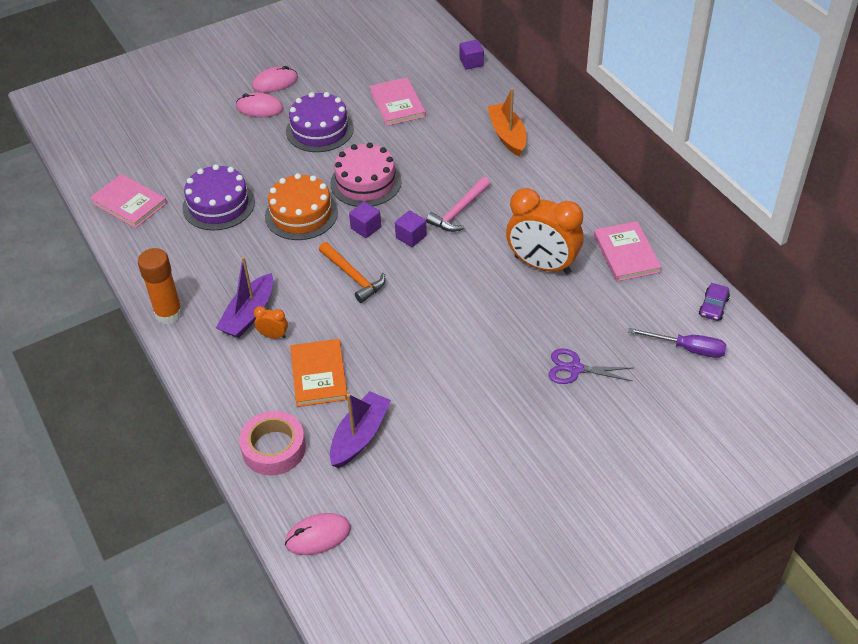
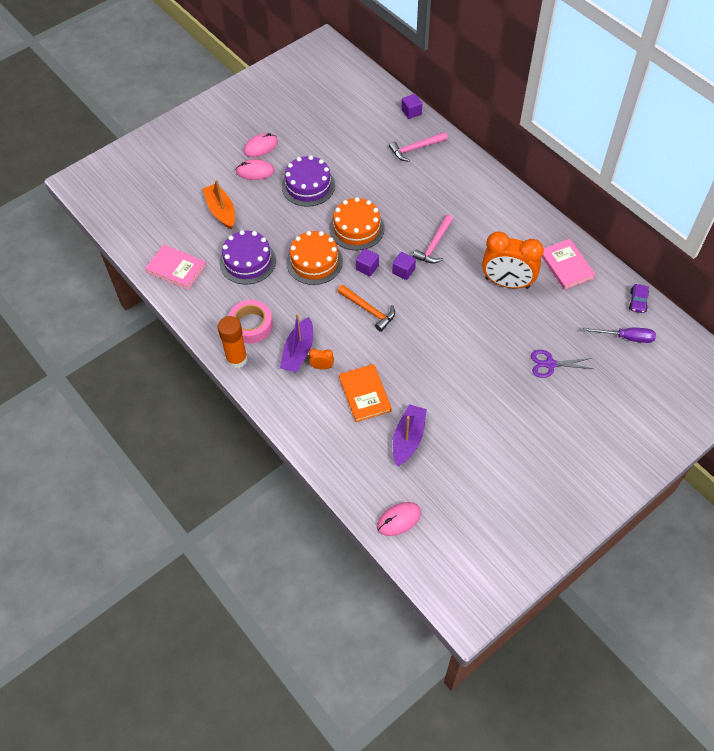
camera: 10 degrees left, 10 degrees up
pink tape [239,411,306,475] -> pink tape moved to [228,300,273,344]
pink cake [330,143,402,207] -> orange cake [329,197,385,250]
pink book [370,77,426,126] -> none
orange boat [487,88,526,156] -> orange boat moved to [202,180,235,230]
none -> pink hammer [389,132,448,162]

